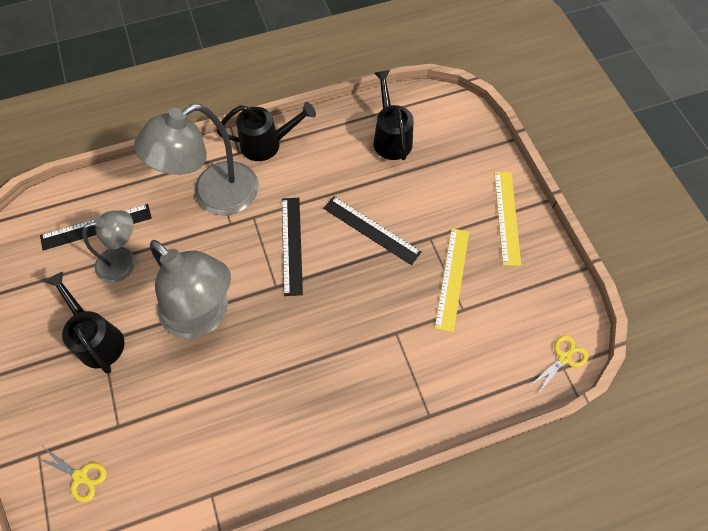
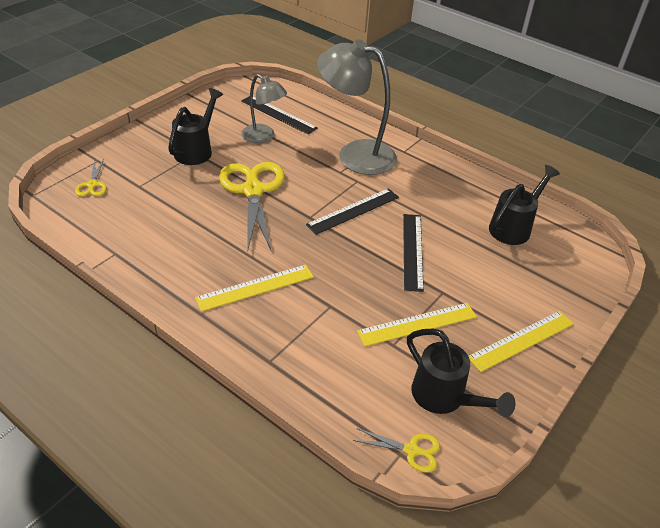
camera: 55 degrees right, 20 degrees down
grey lamp [150,240,231,339] -> yellow scissors [219,162,285,252]
black watering can [216,102,316,161] -> black watering can moved to [407,329,516,417]
none -> yellow ruler [195,264,314,312]

